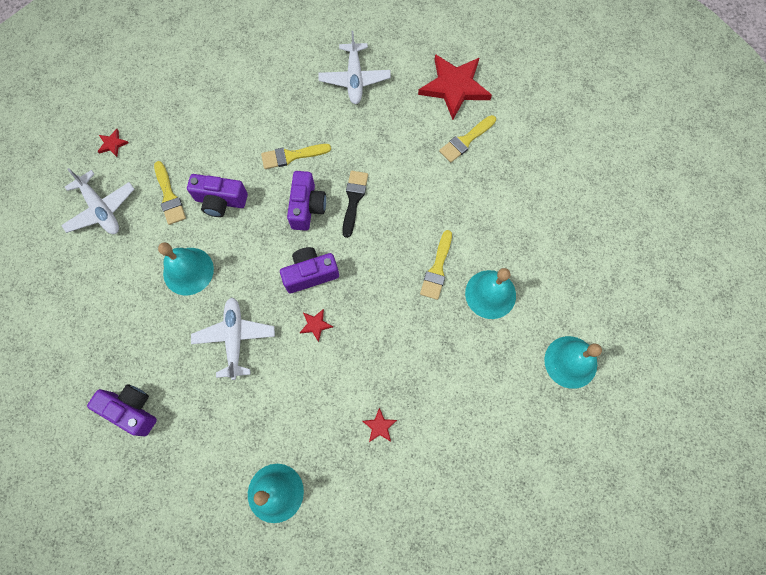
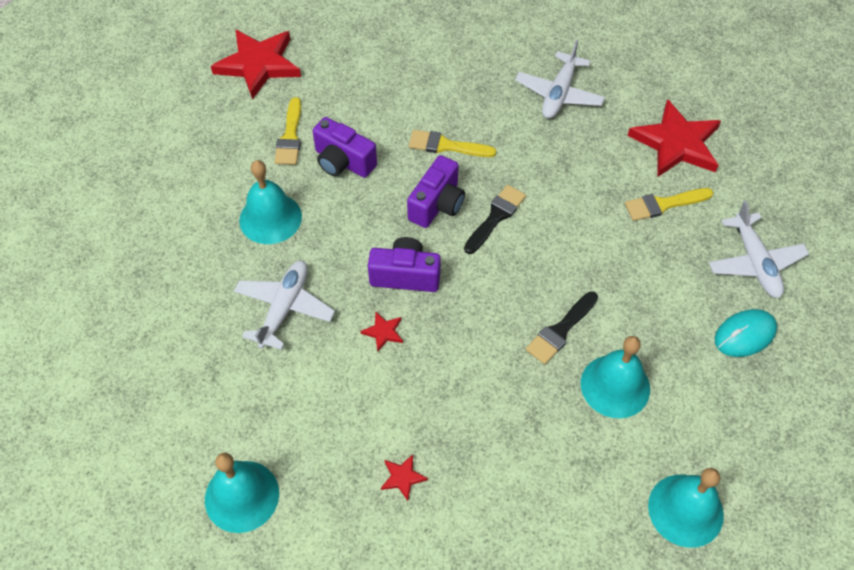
camera: 25 degrees right, 15 degrees down
white plane [61,168,134,234] -> white plane moved to [709,200,809,298]
purple camera [87,384,157,436] -> none
red star [98,129,129,157] -> red star [211,29,301,100], size x2.43
yellow brush [420,230,452,300] -> black brush [526,291,598,364]
none -> turquoise mouse [715,309,777,357]

